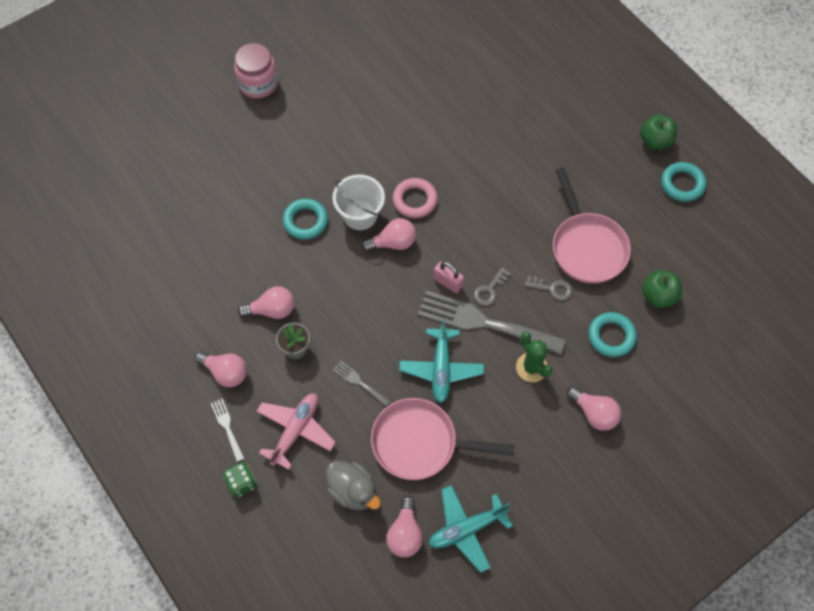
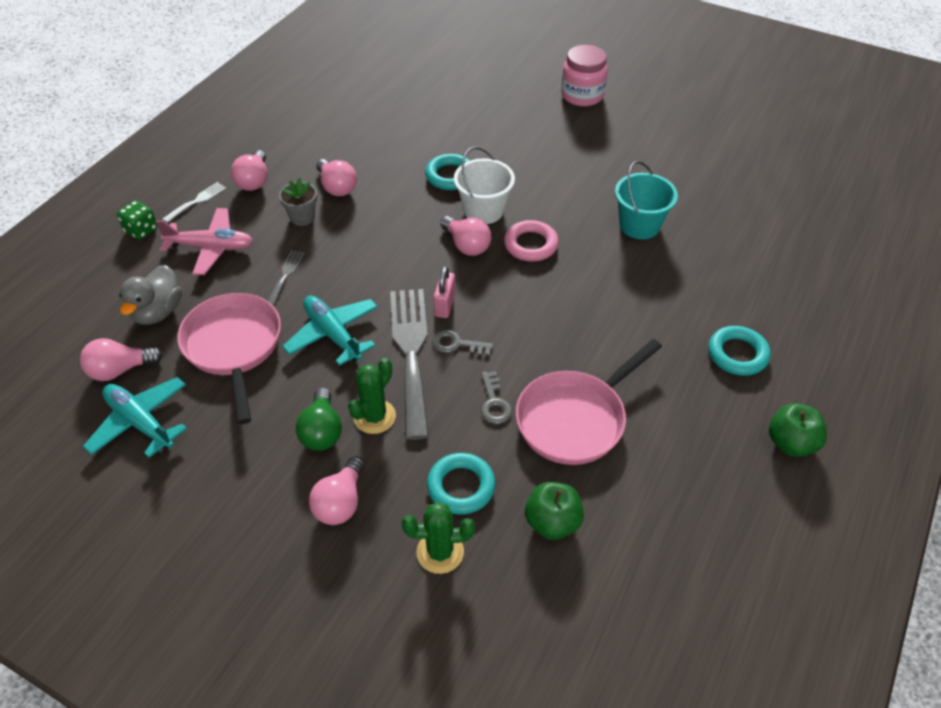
camera: 65 degrees right, 15 degrees down
turquoise plane [399,319,484,403] -> turquoise plane turned 75 degrees clockwise [282,296,378,366]
turquoise ring [661,162,706,202] -> turquoise ring moved to [708,326,771,376]
none -> green light bulb [296,388,342,451]
none -> green cactus [402,502,475,574]
none -> turquoise bucket [615,161,678,239]

